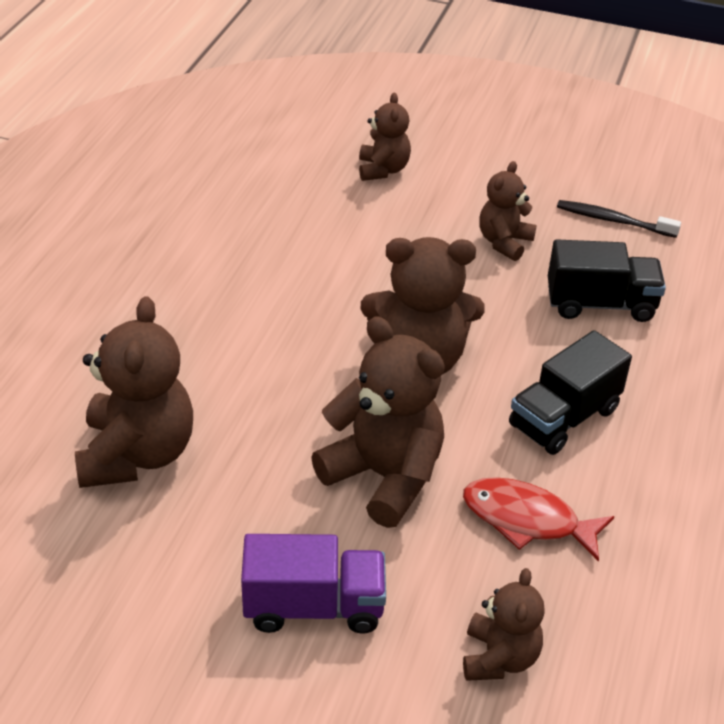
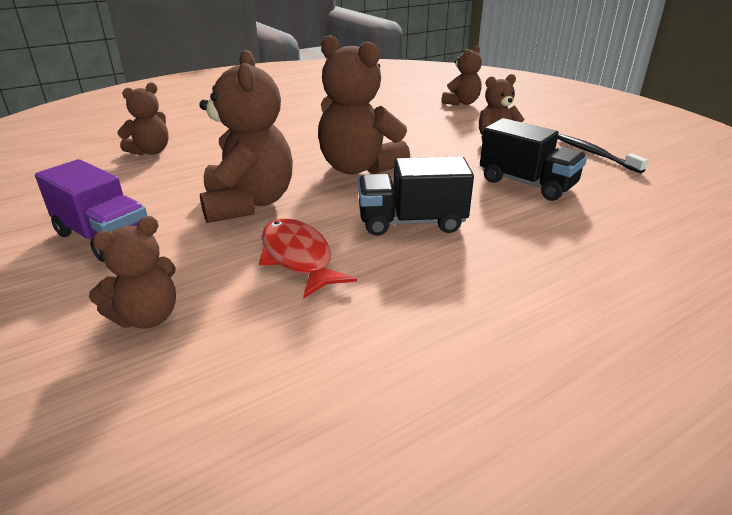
camera: 40 degrees right, 10 degrees down
brown teddy bear [75,296,193,488] -> brown teddy bear [117,82,169,156], size x0.58

